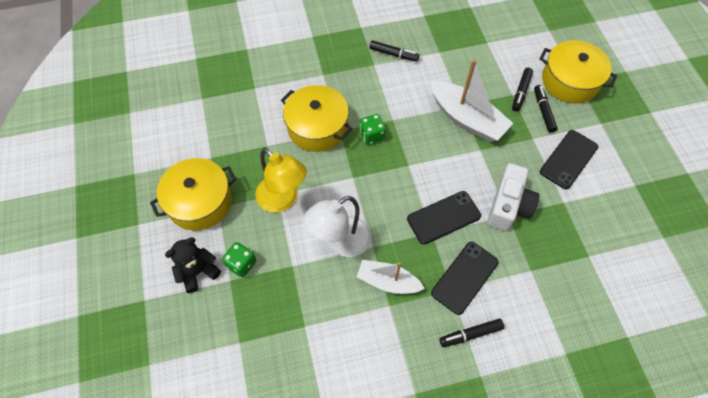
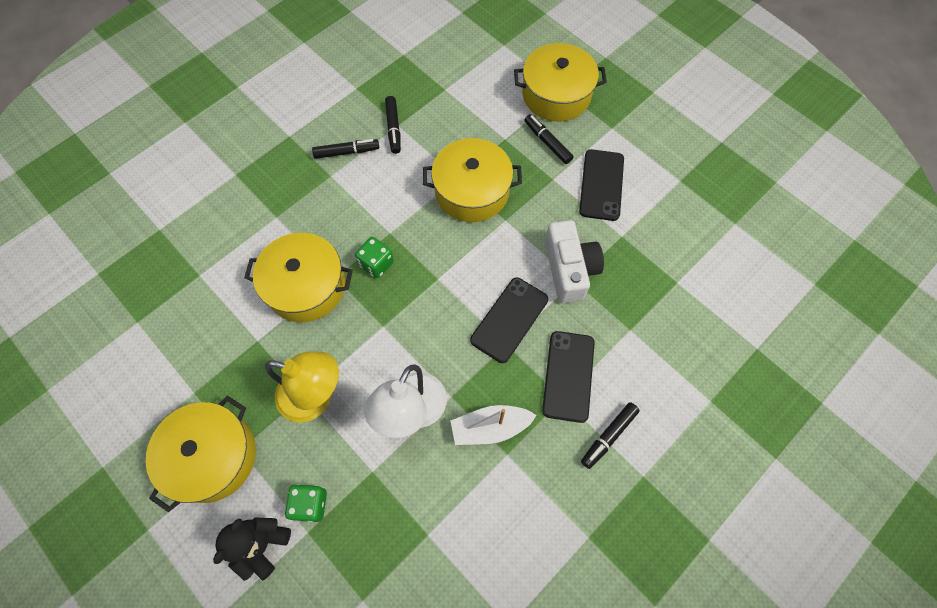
camera: 30 degrees left, 5 degrees up
white boat [430,59,513,142] -> yellow pot [423,138,522,222]
black marker [512,68,533,111] -> black marker moved to [385,96,401,154]

